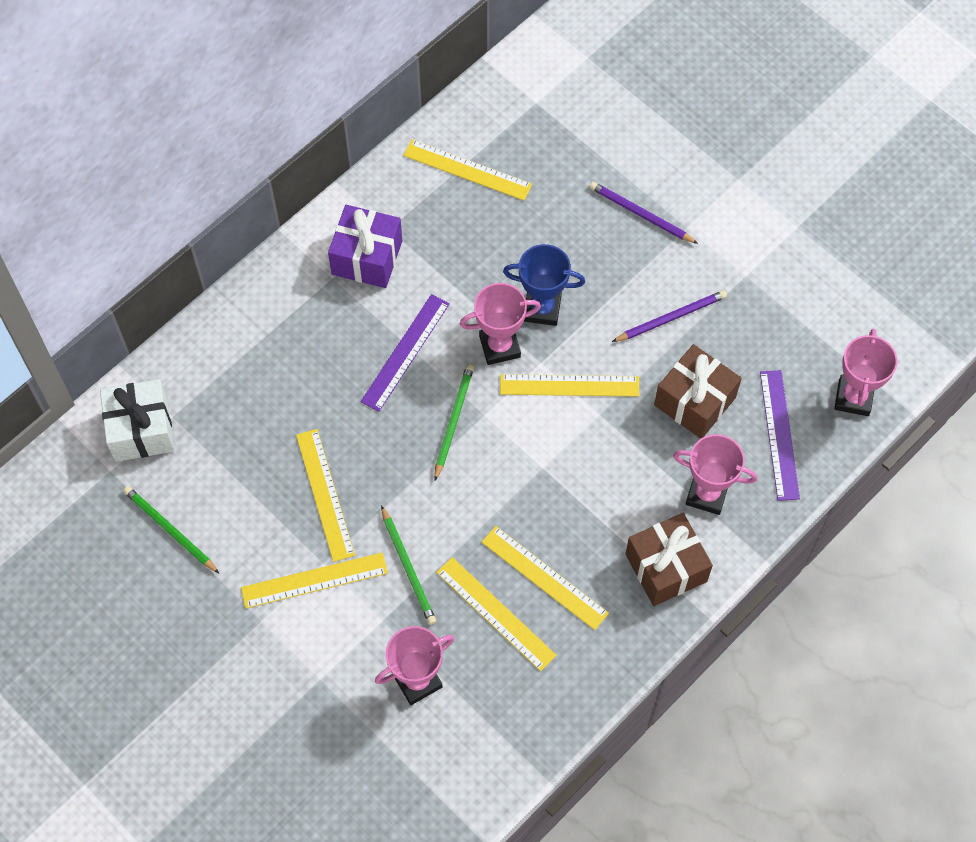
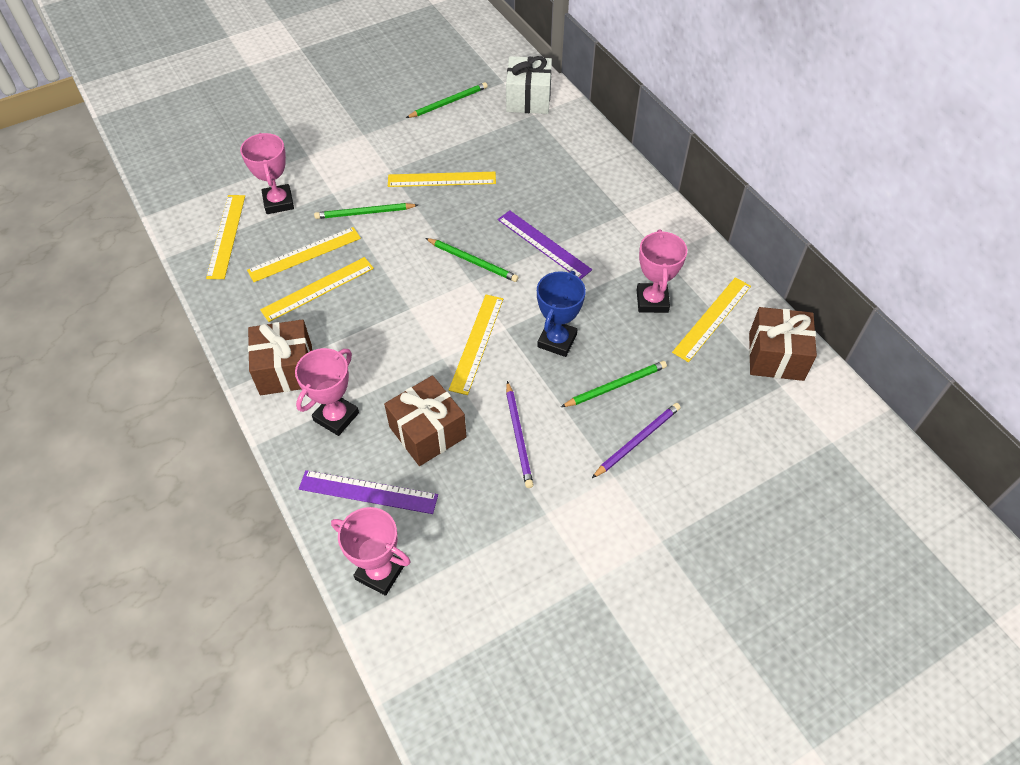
camera: 105 degrees right, 10 degrees down
yellow ruler [241,553,388,608] -> yellow ruler moved to [206,195,245,279]
purple gift [328,205,402,288] -> none
pink trophy [460,283,541,365] -> pink trophy moved to [637,229,687,313]
none -> green pencil [561,361,667,407]
none -> brown gift [749,307,817,381]

